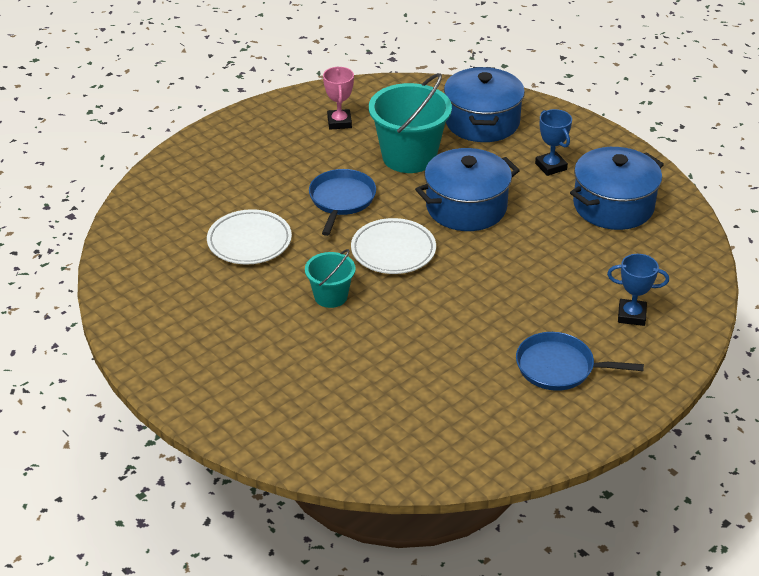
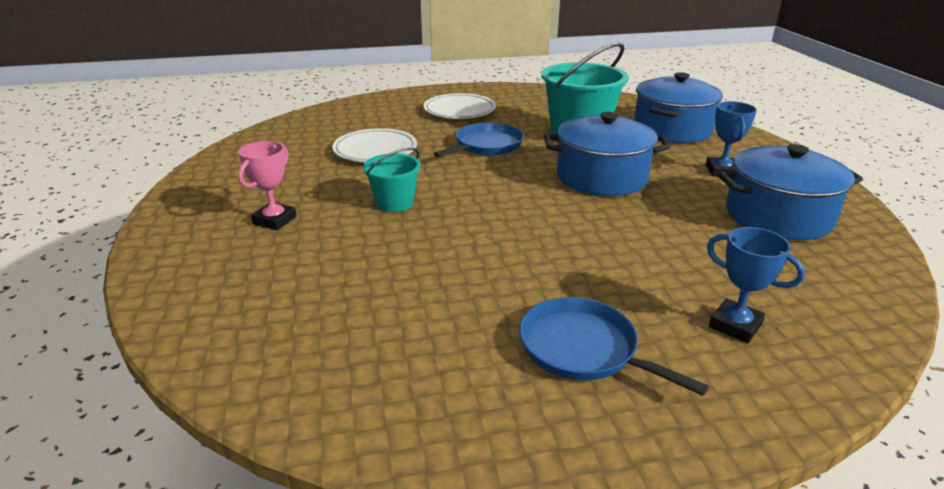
camera: 30 degrees right, 10 degrees down
pink trophy [323,67,354,130] -> pink trophy moved to [238,141,297,230]
white plate [351,218,436,274] -> white plate moved to [424,93,496,119]

